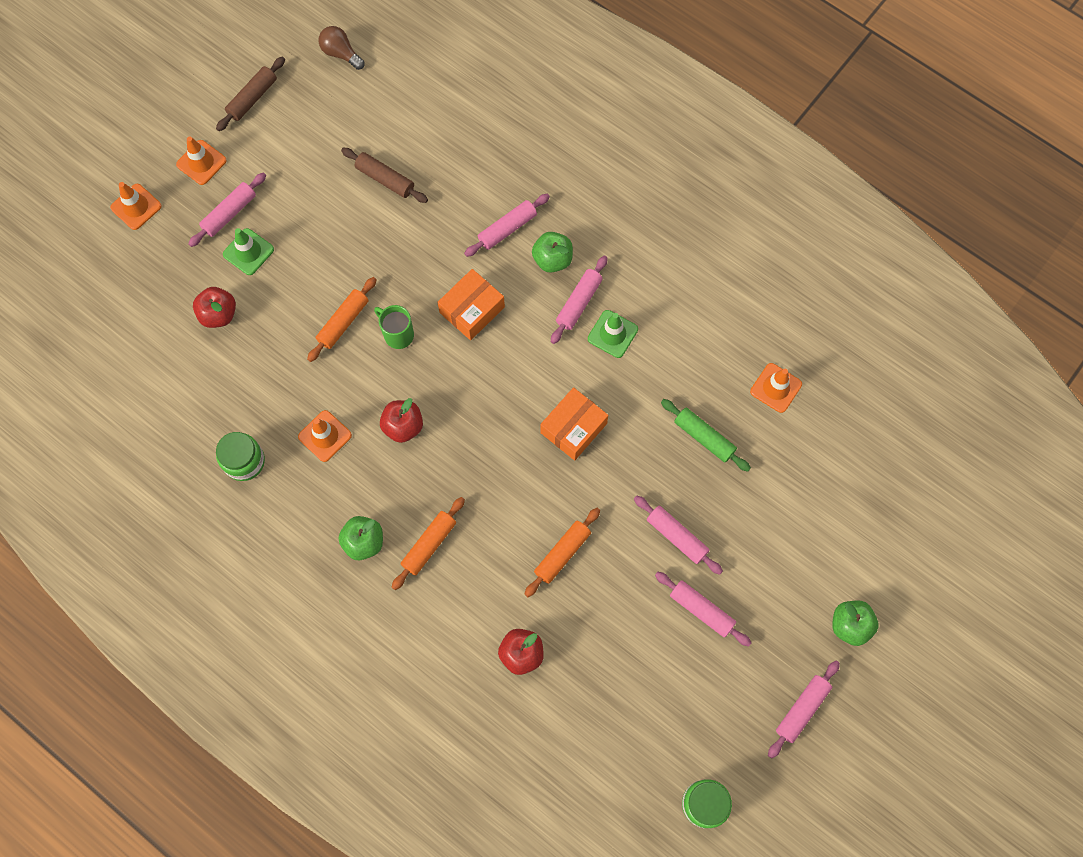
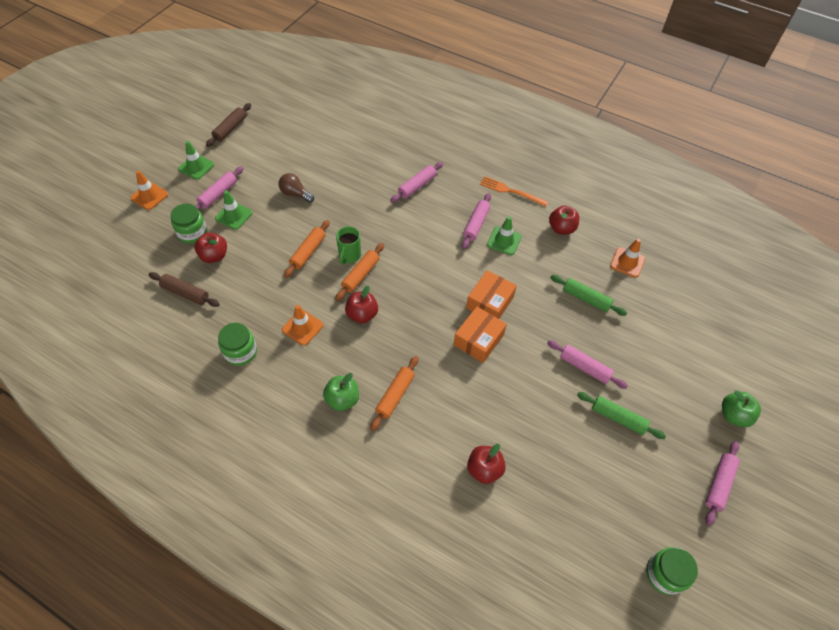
camera: 10 degrees left, 15 degrees down
orange traffic cone [176,136,227,185] -> green traffic cone [178,141,214,180]
brown light bulb [319,26,365,70] -> brown light bulb moved to [279,173,314,203]
brown rolling pin [341,148,428,203] -> brown rolling pin moved to [149,272,220,307]
green mug [374,305,414,349] -> green mug turned 105 degrees counterclockwise [336,226,361,264]
orange box [437,269,505,340] -> orange box moved to [454,307,507,363]
orange rolling pin [524,508,600,597] -> orange rolling pin moved to [335,243,384,301]
green apple [532,232,573,273] -> none
pink rolling pin [655,572,752,647] -> green rolling pin [577,392,666,439]
none -> green jar [171,204,207,244]
none -> orange fork [480,176,548,207]
none -> red apple [549,205,579,235]

